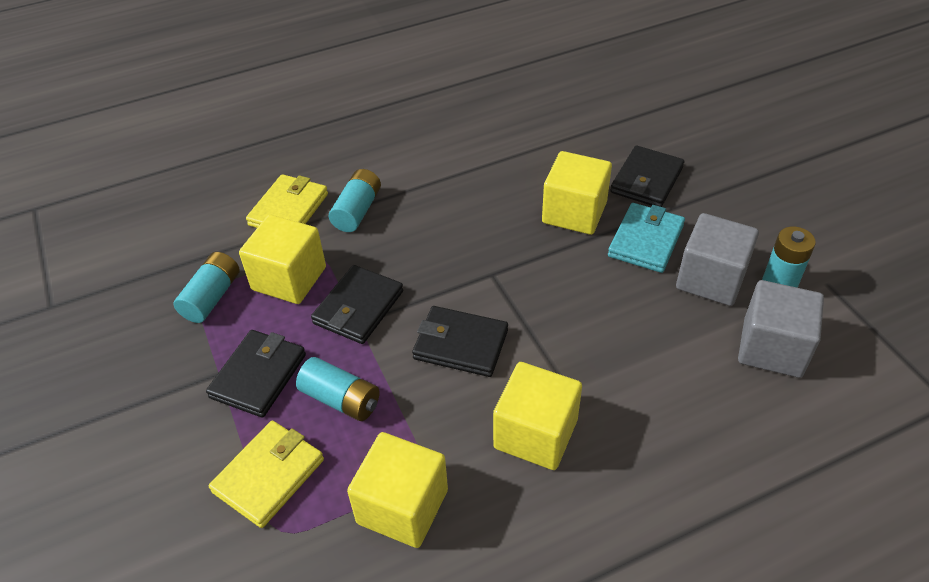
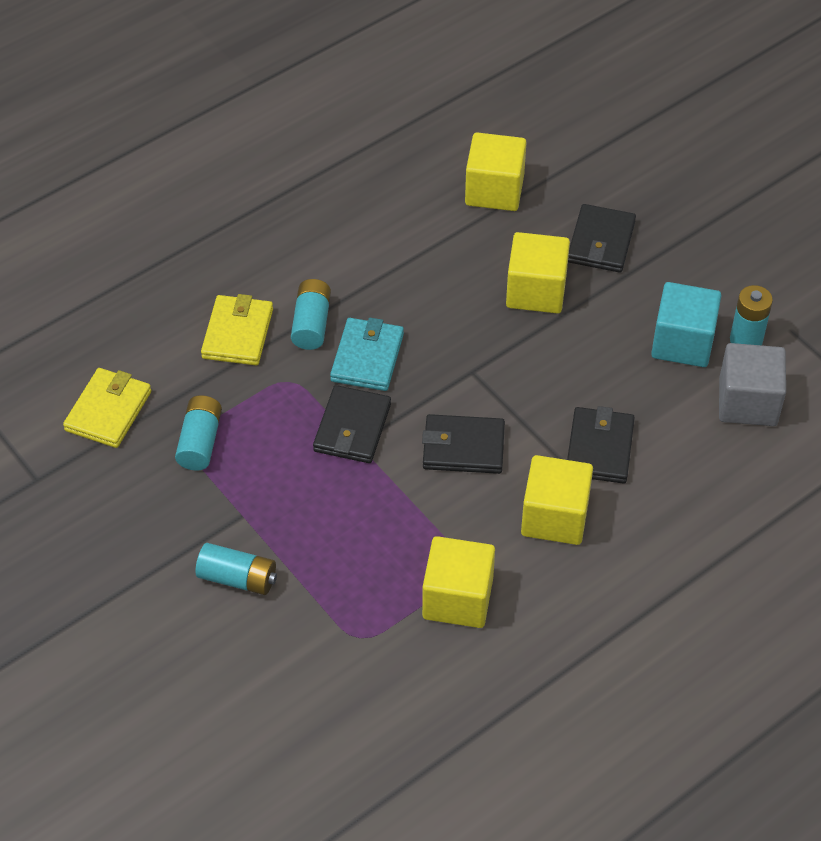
camera: 15 degrees left, 5 degrees up
black wallet [206,330,306,418] -> black wallet moved to [567,406,635,484]
yellow wallet [209,421,324,528] -> yellow wallet moved to [63,368,151,448]
yellow cube [239,215,326,304] -> yellow cube moved to [465,132,527,211]
turquoise battery [296,357,380,421] -> turquoise battery moved to [196,543,277,595]
turquoise wallet [608,203,685,273] -> turquoise wallet moved to [330,317,404,391]
grey cube [676,213,759,306] -> turquoise cube [651,282,721,367]

